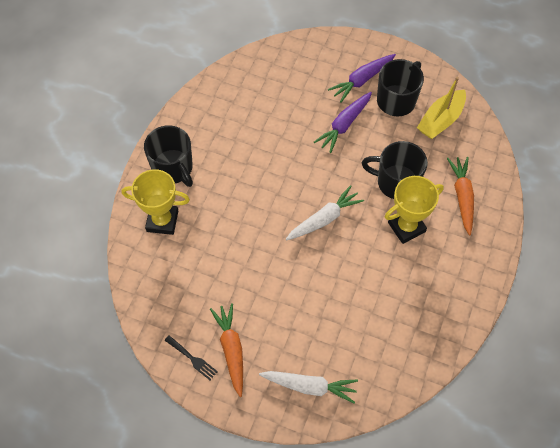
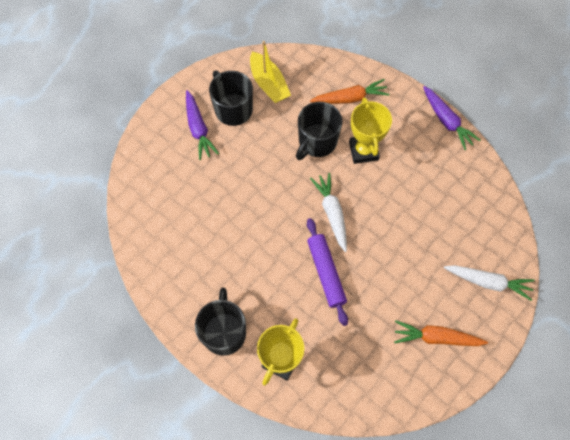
camera: 70 degrees left, 5 degrees up
black mug [144,125,193,187] -> black mug turned 75 degrees counterclockwise [195,288,246,356]
black fork [164,335,218,380] -> none
white carrot [259,371,358,404] -> white carrot turned 75 degrees clockwise [444,265,535,301]
purple carrot [314,92,372,153] -> purple carrot moved to [423,86,481,150]
orange carrot [447,157,474,235] -> orange carrot turned 150 degrees clockwise [310,79,390,104]
none -> purple rolling pin [307,218,348,326]

